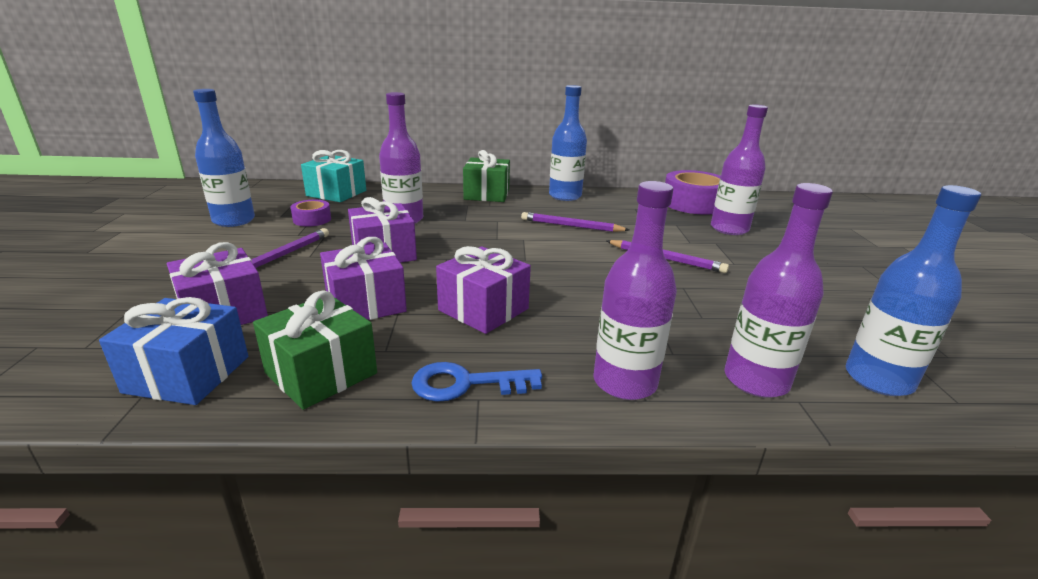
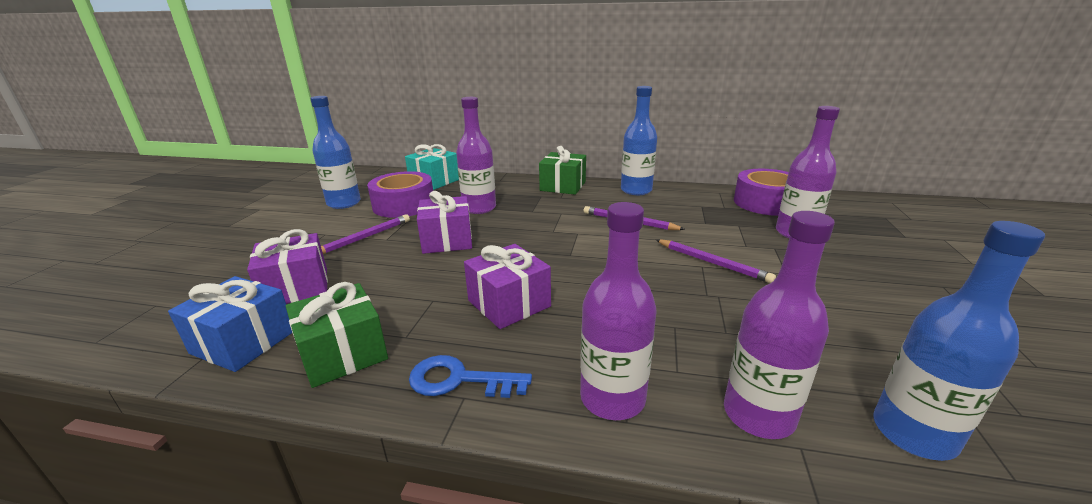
camera: 15 degrees right, 0 degrees up
purple tape [290,200,331,227] -> purple tape [367,171,433,218], size x1.95
purple gift [320,237,407,320] -> none

